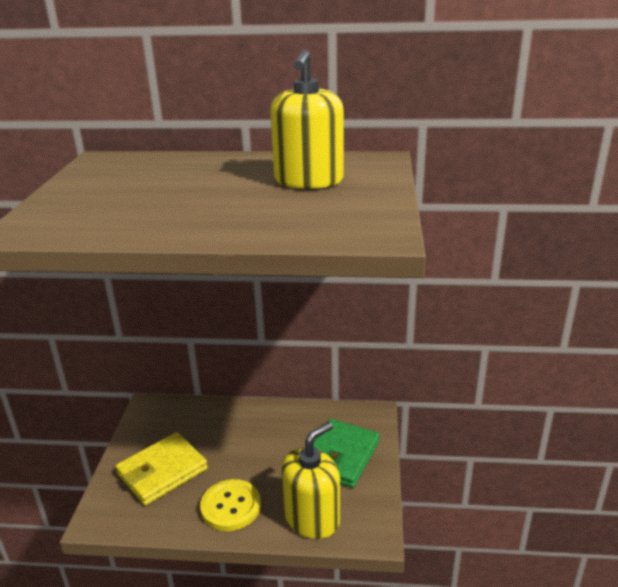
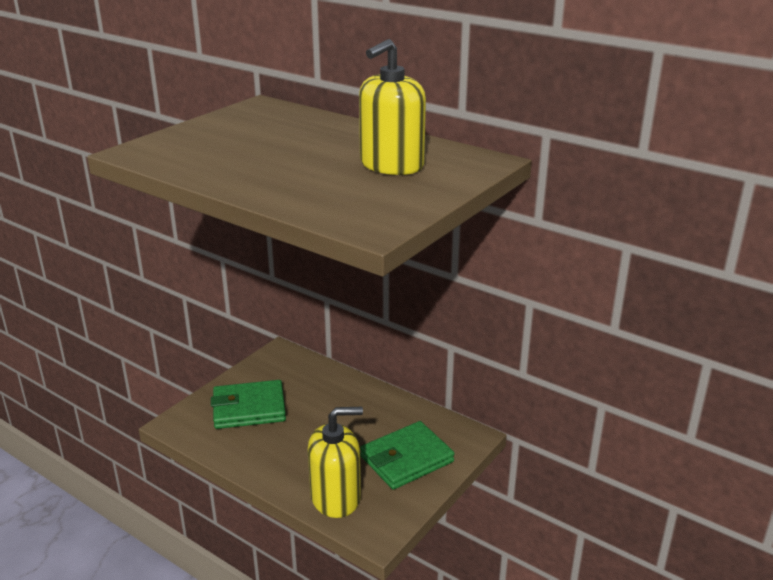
camera: 30 degrees right, 0 degrees up
yellow wallet [116,432,208,505] -> green wallet [211,380,286,429]
yellow button [200,479,261,531] -> none

